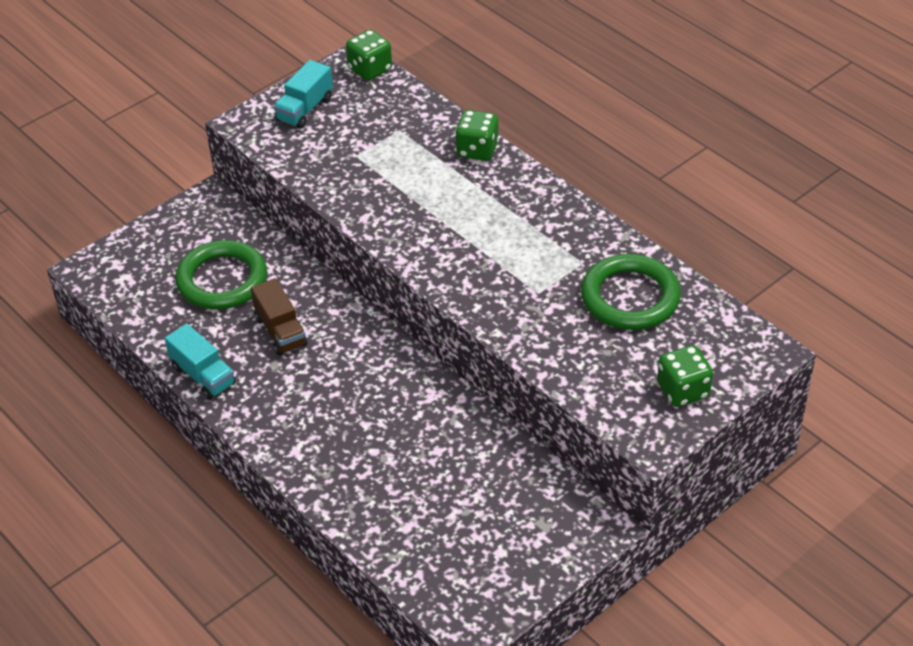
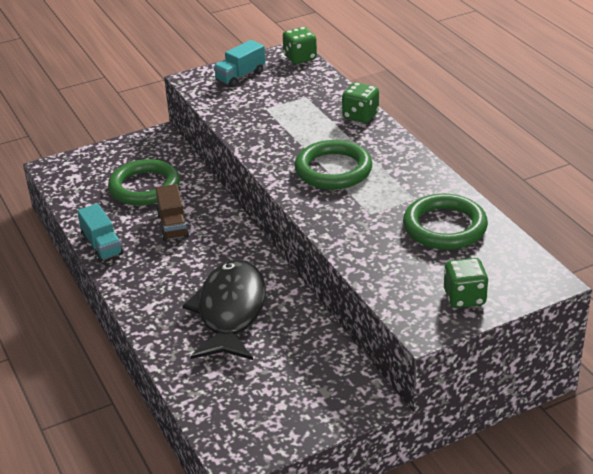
camera: 15 degrees right, 10 degrees down
none -> black fish [183,259,266,360]
none -> green ring [294,140,372,189]

